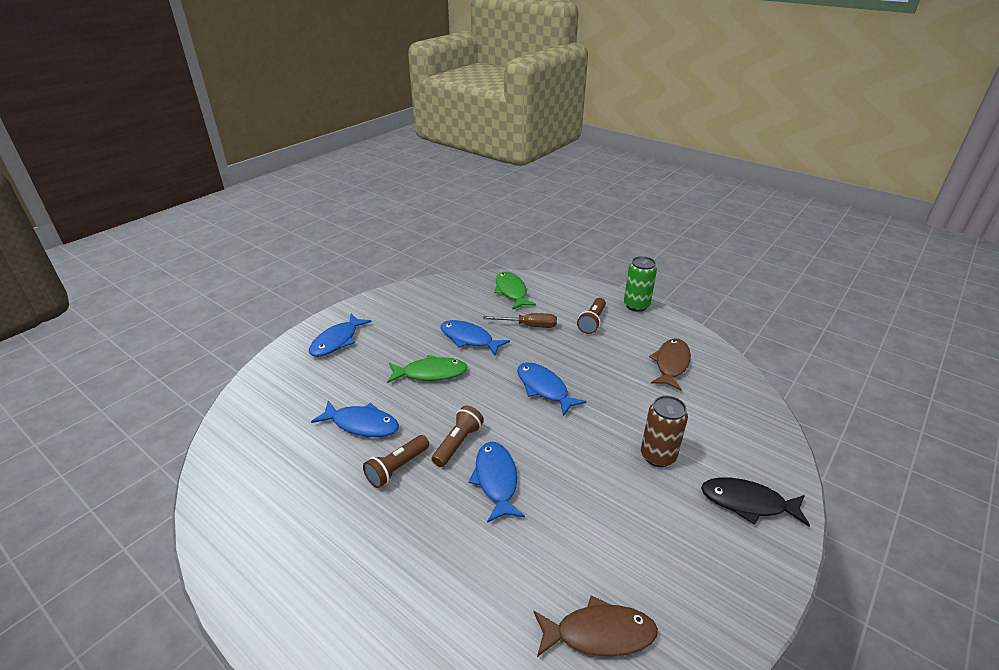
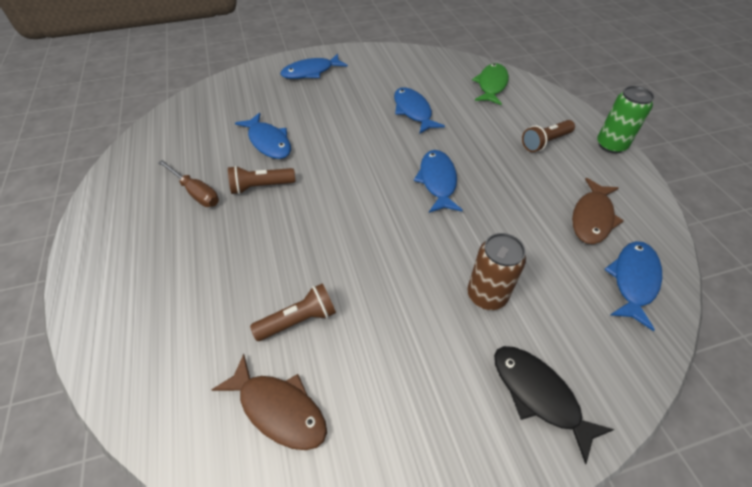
camera: 35 degrees right, 15 degrees up
green fish [387,355,468,383] -> none
brown flashlight [432,405,484,467] -> brown flashlight moved to [250,283,336,341]
blue fish [469,442,525,523] -> blue fish moved to [604,241,662,331]
brown screwdriver [483,313,557,328] -> brown screwdriver moved to [158,160,219,207]
brown fish [649,339,691,391] -> brown fish turned 150 degrees clockwise [572,178,624,244]

